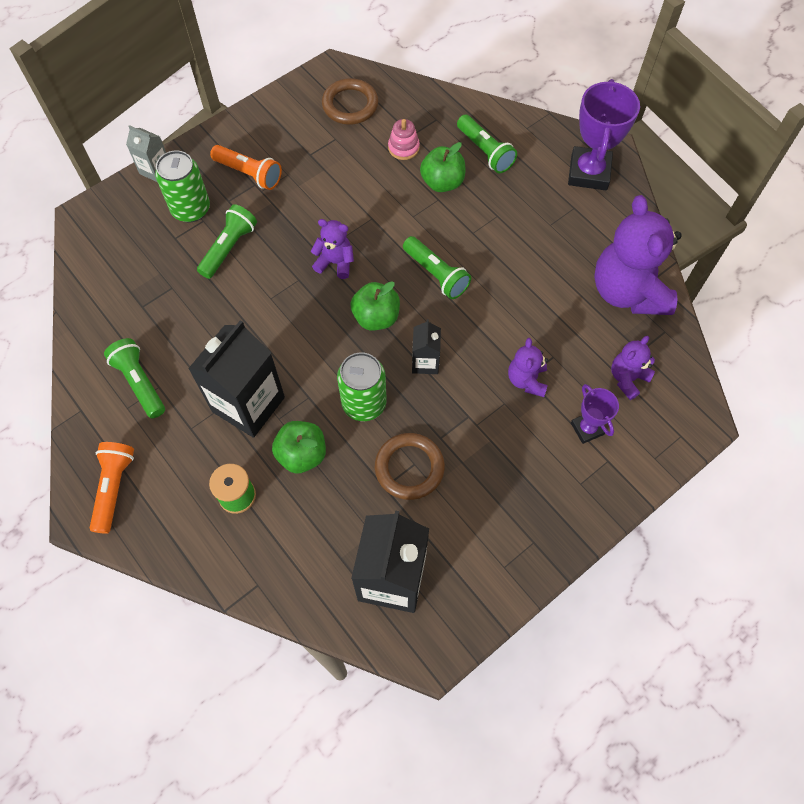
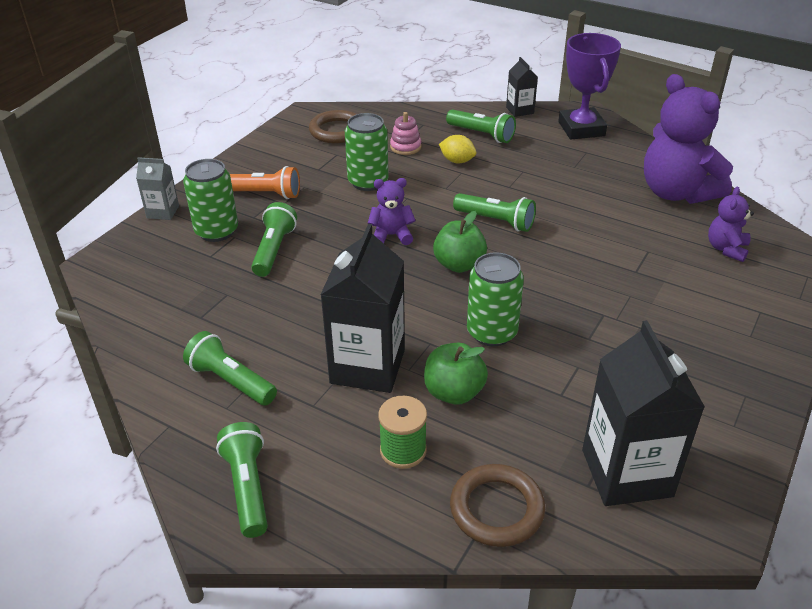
camera: 20 degrees left, 25 degrees down
orange flashlight [90,442,134,534] -> green flashlight [216,422,268,538]
brown ring [375,433,445,500] -> brown ring moved to [450,464,546,547]
black carton [412,319,441,374] -> black carton moved to [506,57,538,117]
green apple [420,142,465,192] -> yellow lemon [439,135,476,163]
purple teddy bear [508,338,548,397] -> none
purple trophy [571,384,619,444] -> none
none -> green can [345,113,389,191]

